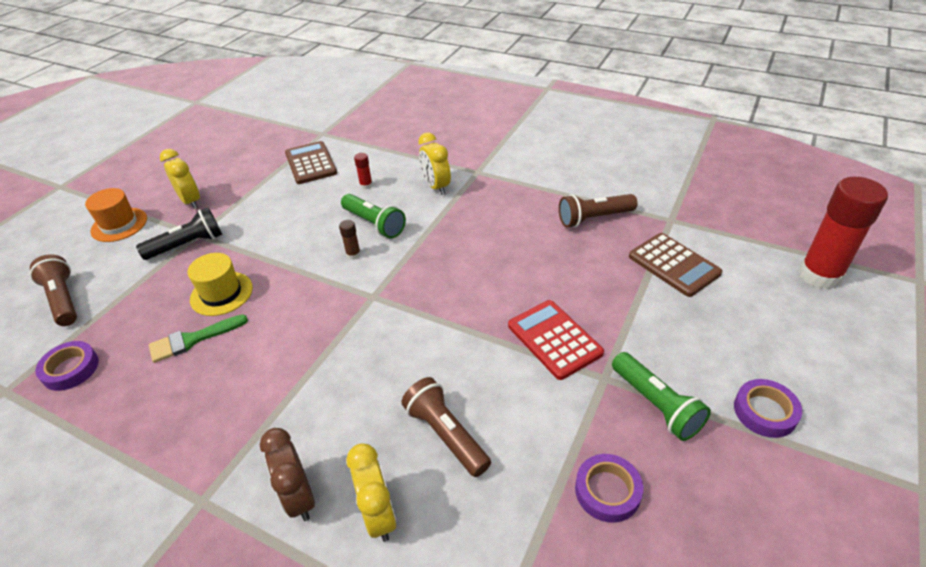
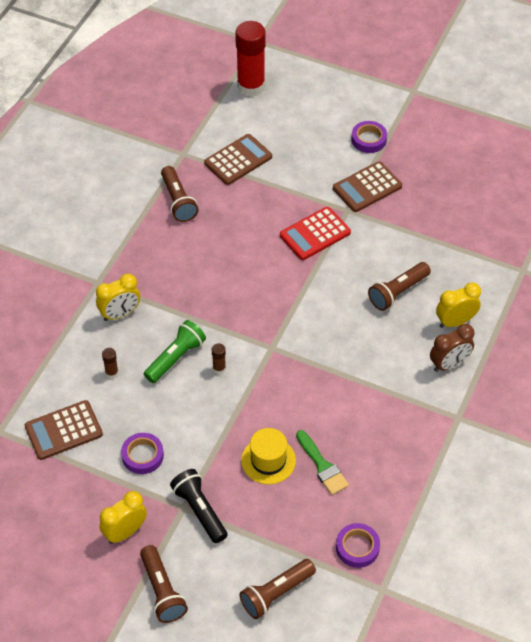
camera: 95 degrees left, 10 degrees up
orange hat [85,188,147,242] -> brown flashlight [140,545,188,623]
red glue stick [354,153,373,189] -> brown glue stick [102,348,119,378]
purple tape [575,454,643,523] -> purple tape moved to [121,433,164,474]
green flashlight [612,352,711,441] -> brown calculator [333,161,402,212]

